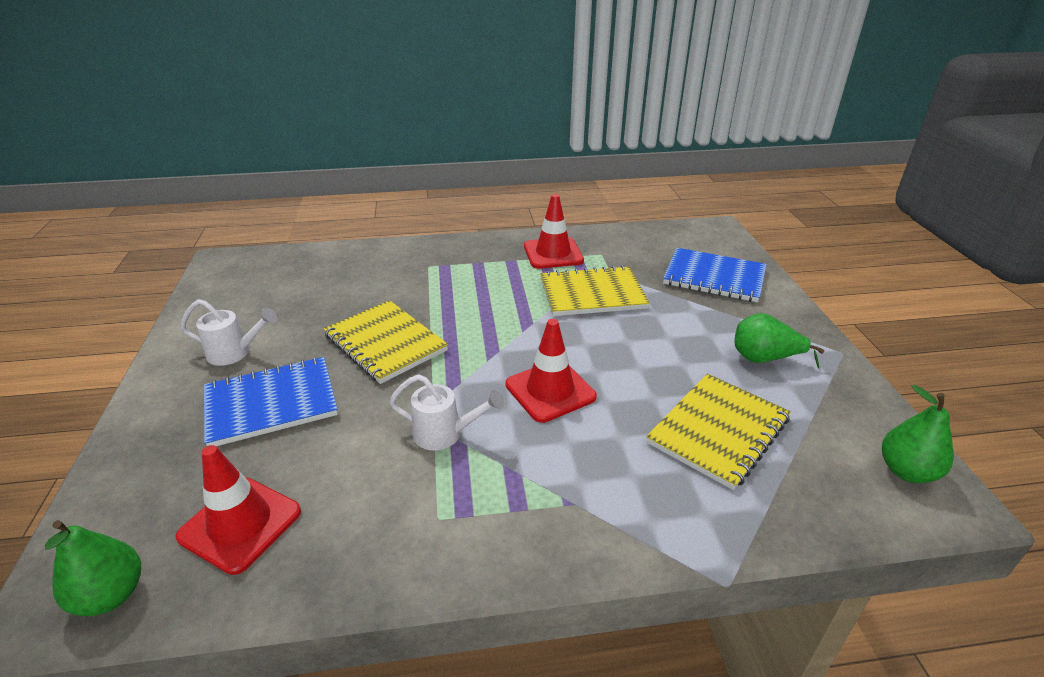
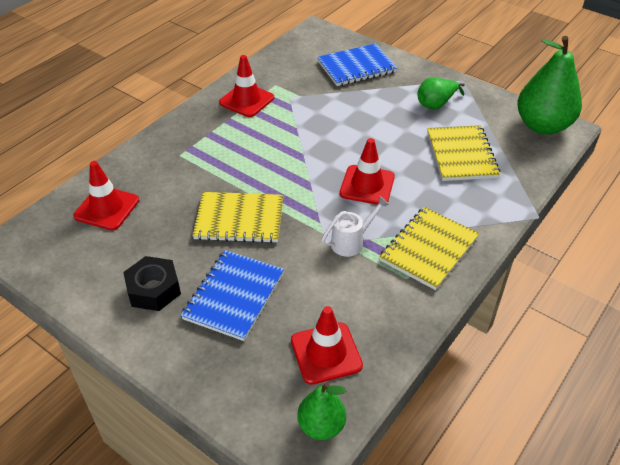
camera: 45 degrees left, 10 degrees up
white watering can [180,299,277,366] -> black nut [123,256,181,311]
yellow notebook [540,265,650,316] -> yellow notebook moved to [379,207,479,290]
green pear [882,385,953,483] -> green pear [517,36,582,135], size x1.85
none -> red traffic cone [73,161,139,230]

